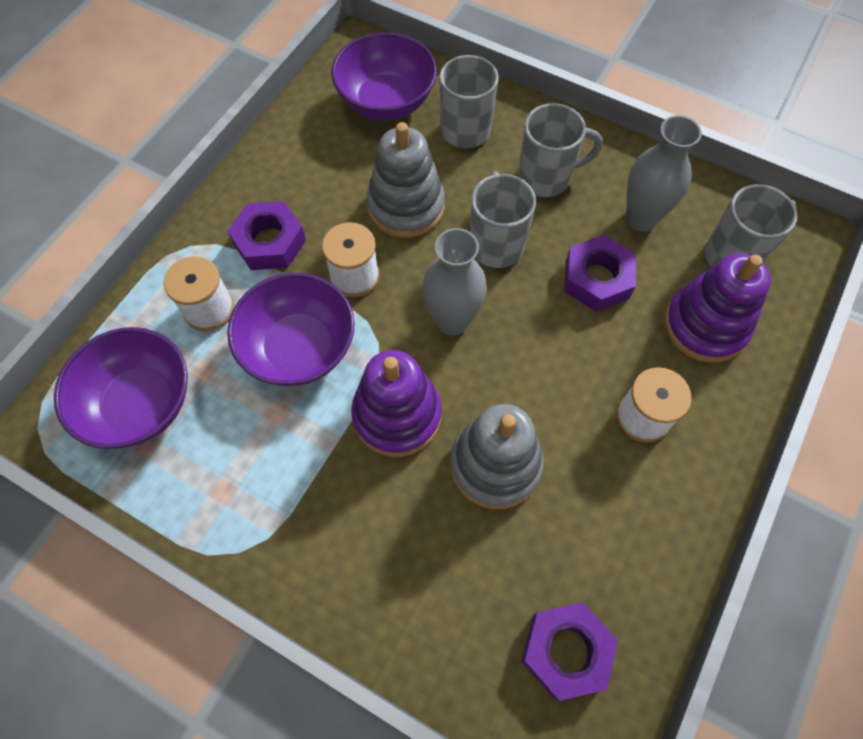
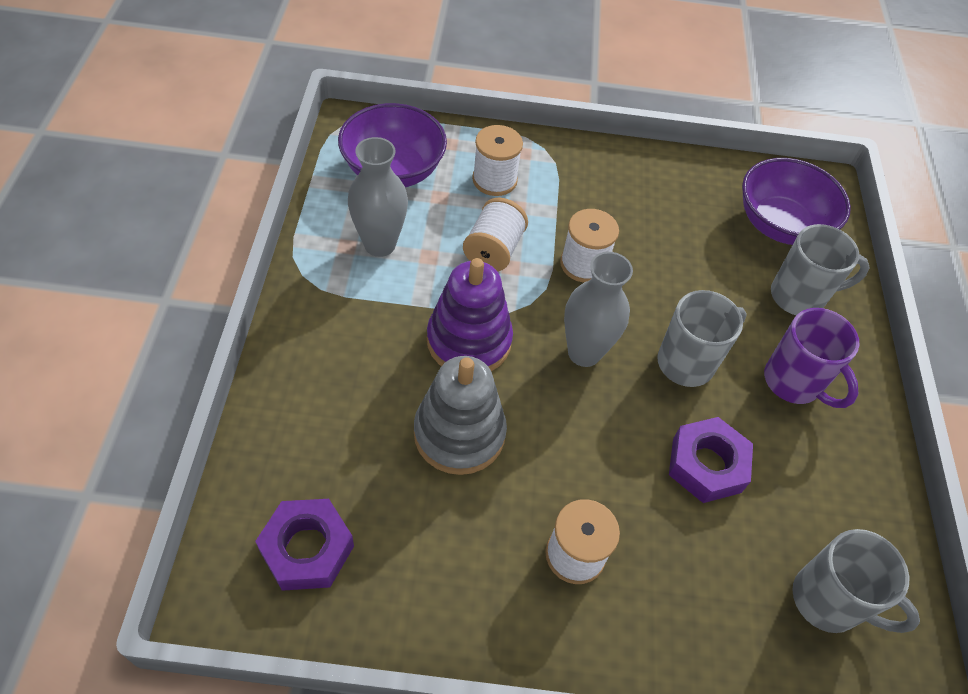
camera: 60 degrees right, 10 degrees down
purple bowl [227,273,355,386] -> white spool [463,198,528,271]
purple nut [228,201,306,270] -> none
grey stacking toy [366,122,445,238] -> none
grey mug [518,103,603,197] -> purple mug [764,308,859,408]
grey vase [626,115,702,231] -> grey vase moved to [348,137,408,257]
purple stacking toy [664,253,771,363] -> none

